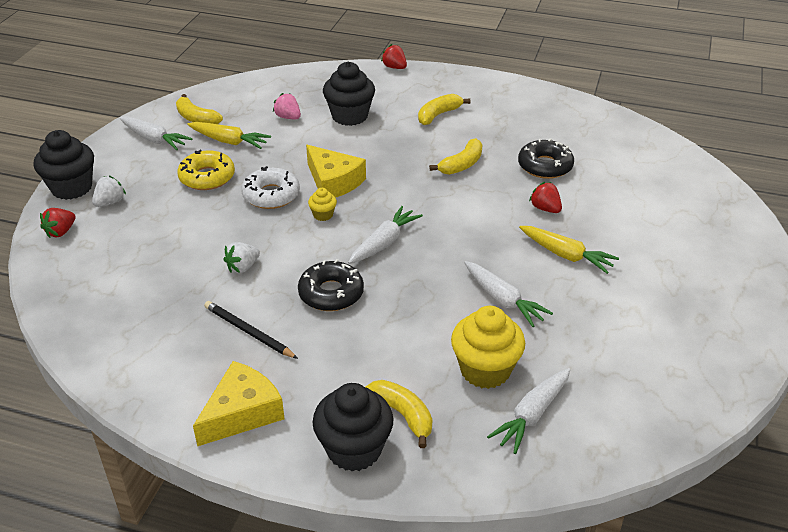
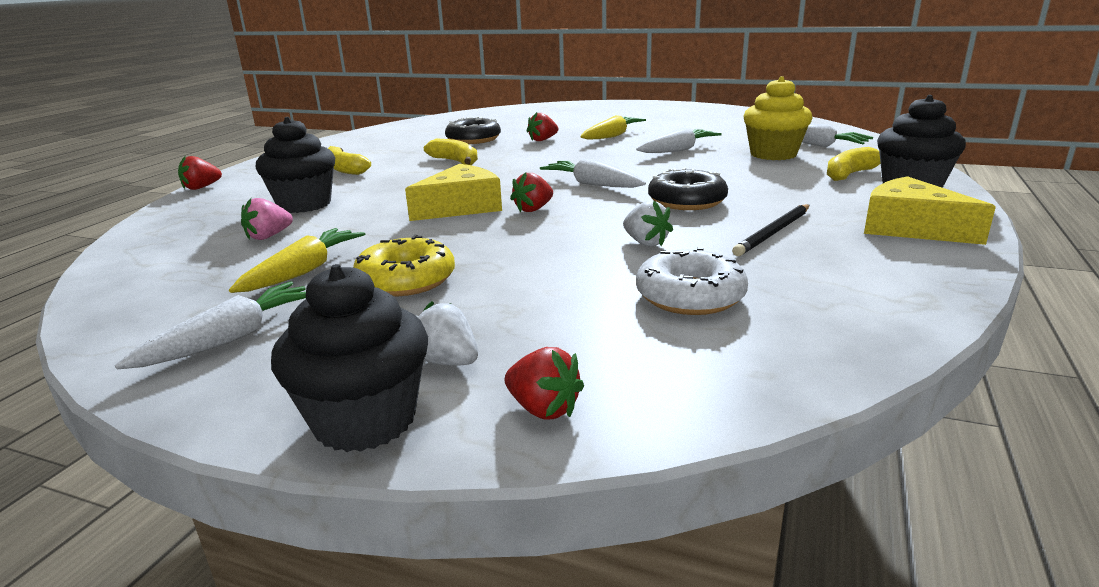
camera: 85 degrees left, 15 degrees down
yellow banana [176,94,223,124] -> none
white donut [241,166,300,209] -> white donut moved to [636,247,748,315]
yellow cupcake [308,188,337,221] -> red strawberry [510,172,553,212]

